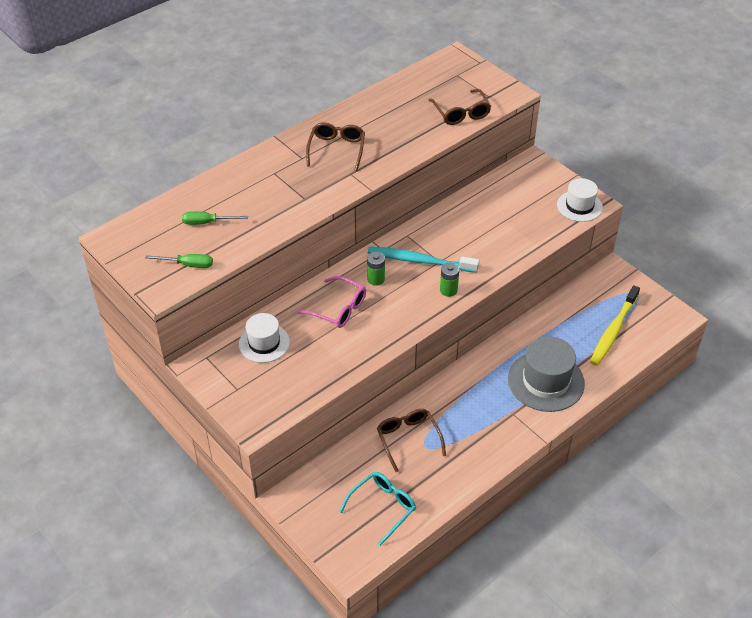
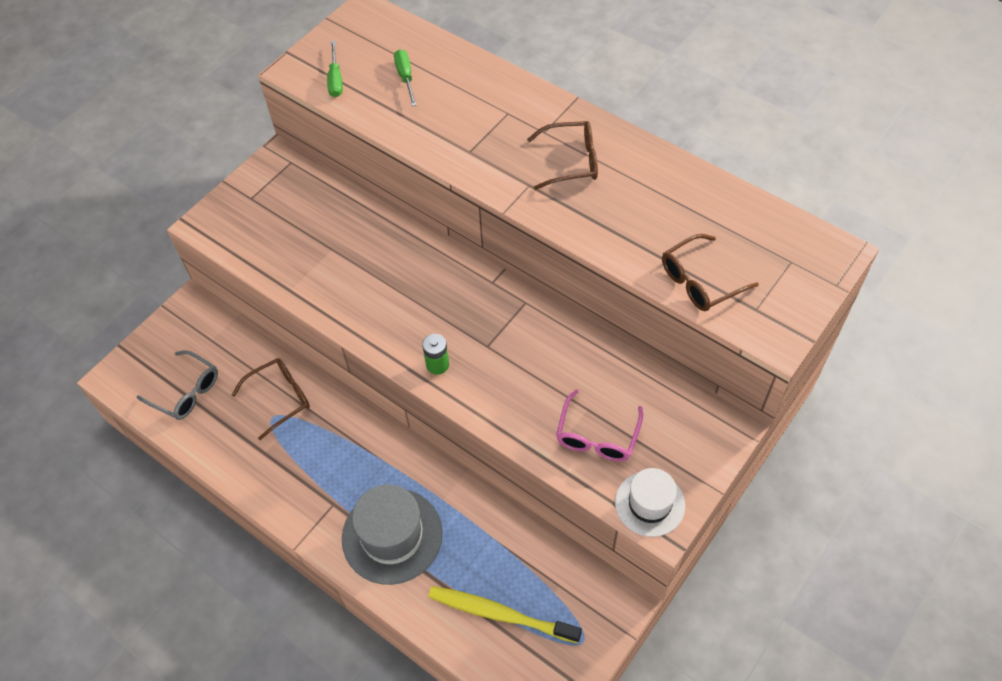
camera: 80 degrees right, 10 degrees up
white hat [239,313,290,363] -> none
pink glasses [298,276,366,328] -> pink glasses moved to [556,389,643,462]
turquoise glasses [339,472,416,546] -> grey glasses [137,350,218,420]
green battery [367,252,385,286] -> none
turquoise toothbrush [368,246,479,273] -> none

